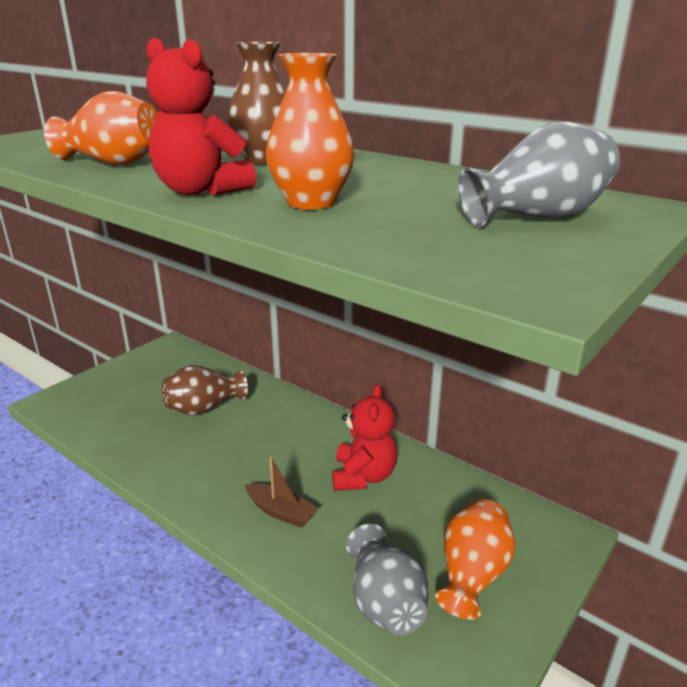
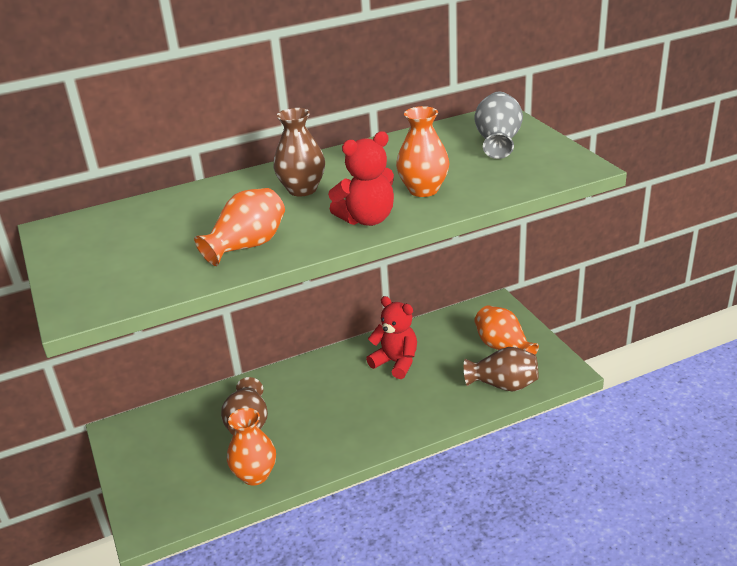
camera: 60 degrees left, 5 degrees up
brown boat [245,456,319,528] -> none
grey vase [346,524,428,635] -> brown vase [464,347,538,391]
none -> orange vase [227,408,276,485]

